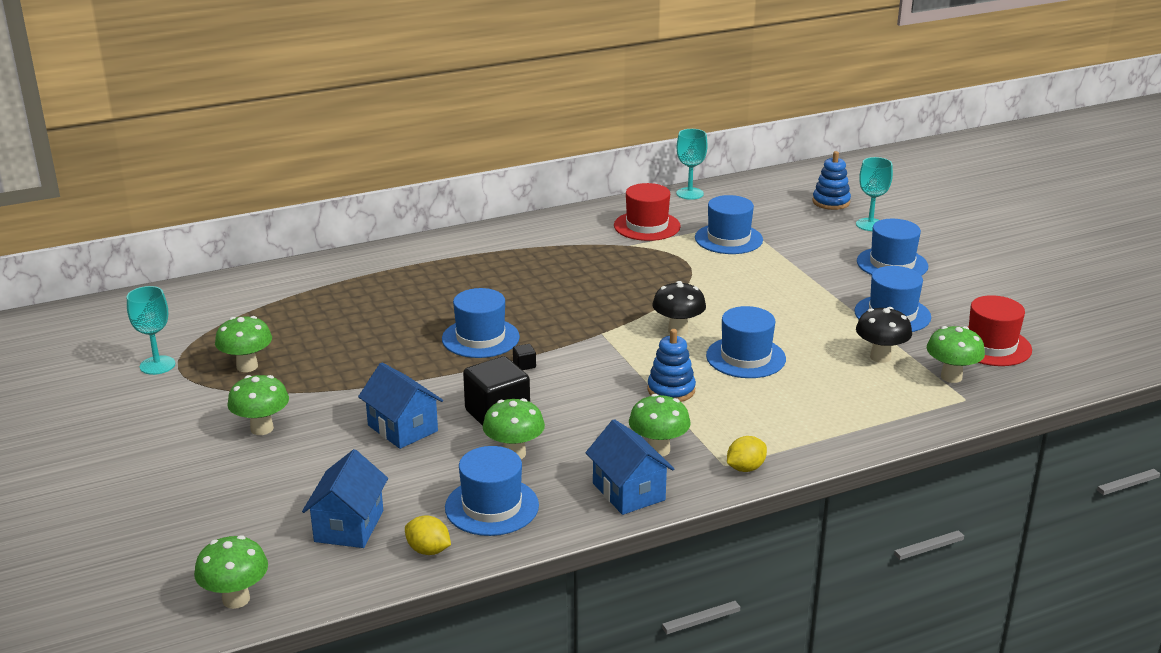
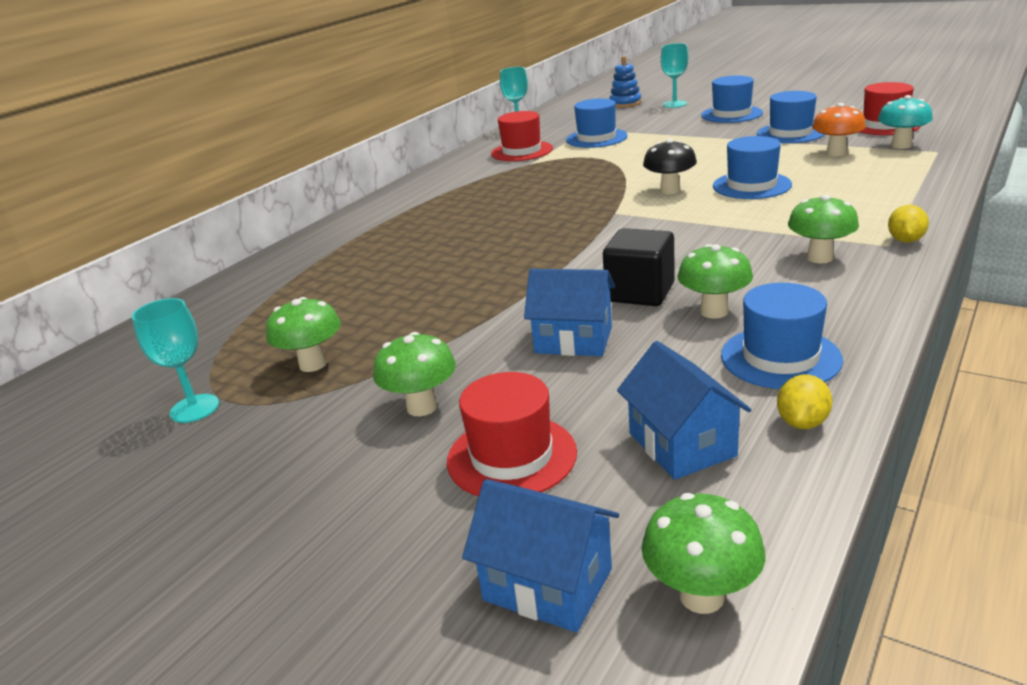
camera: 30 degrees left, 0 degrees up
yellow lemon [405,515,451,555] -> yellow lemon turned 60 degrees counterclockwise [777,374,832,429]
blue hat [442,288,520,358] -> none
black cube [513,344,536,370] -> none
blue house [586,419,674,515] -> blue house moved to [462,479,619,632]
blue stacking toy [647,329,696,402] -> none
black mushroom [856,307,912,363] -> orange mushroom [812,103,866,156]
green mushroom [927,326,985,383] -> turquoise mushroom [878,95,933,149]
none -> red hat [447,372,577,496]

